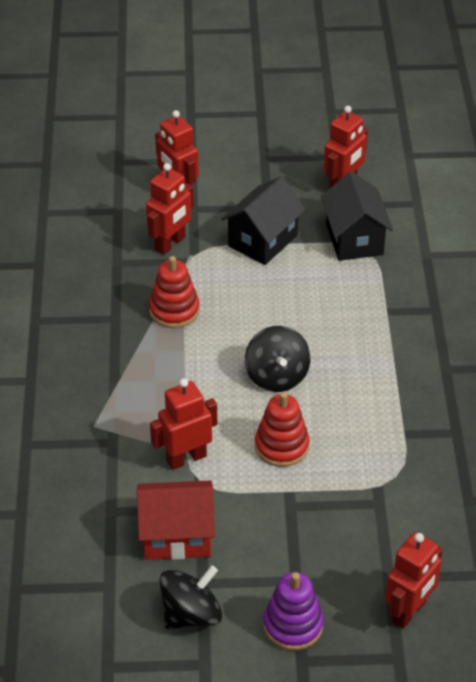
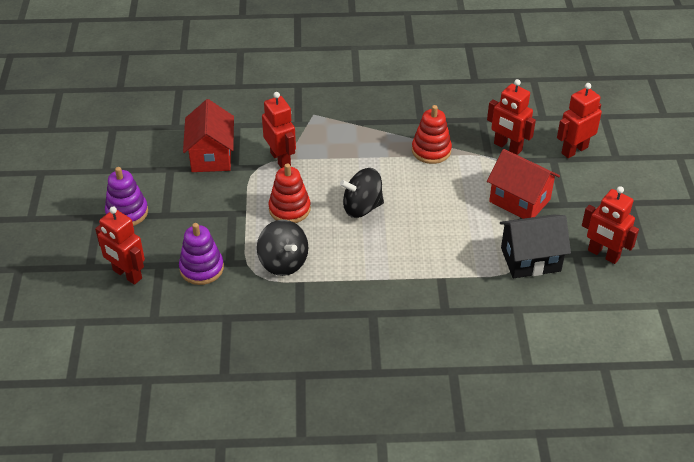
camera: 90 degrees right, 0 degrees up
black spinning top [160,565,222,629] -> black spinning top moved to [257,220,308,276]
black house [221,176,306,265] -> red house [487,149,560,219]
none -> purple stacking toy [179,223,224,285]

